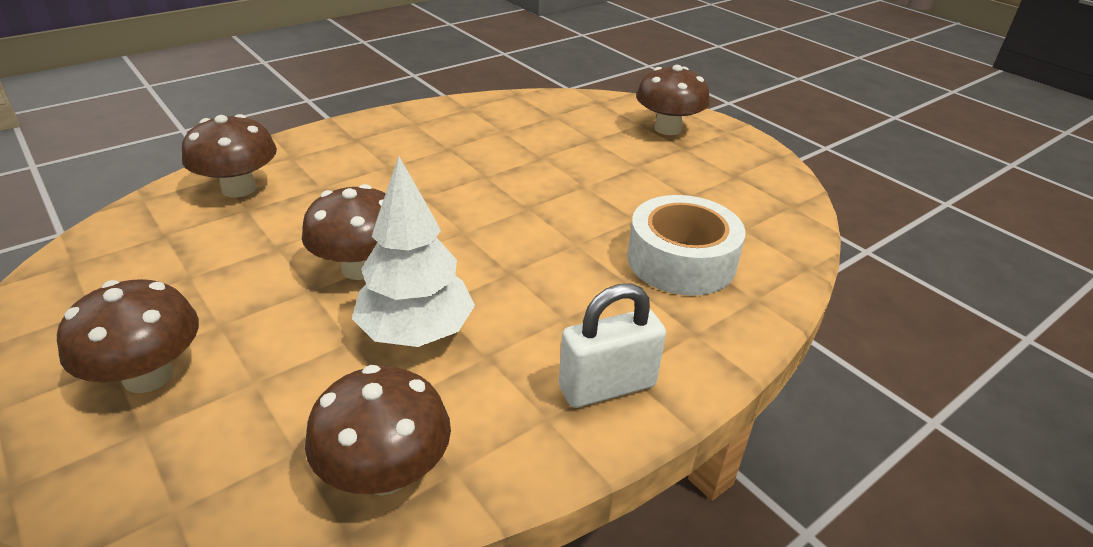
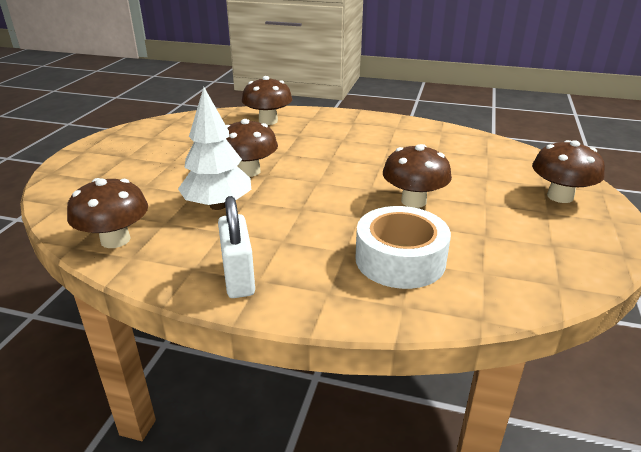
camera: 55 degrees right, 5 degrees down
brown mushroom [57,279,199,393] -> brown mushroom moved to [383,144,452,208]
white padlock [559,284,666,408] -> white padlock turned 45 degrees clockwise [218,196,255,298]

